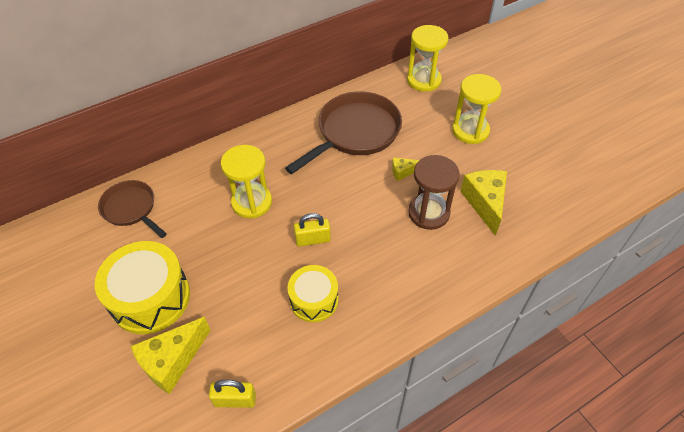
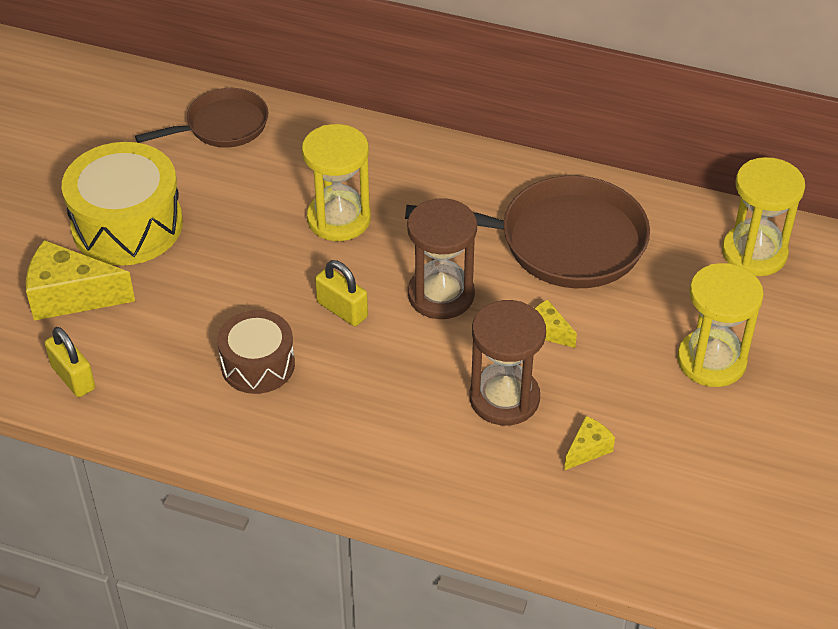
camera: 50 degrees right, 5 degrees down
brown pan [98,180,167,238] -> brown pan turned 60 degrees clockwise [135,88,268,148]
yellow drum [287,265,338,322] -> brown drum [217,310,295,394]
yellow cheese [460,170,507,236] -> yellow cheese [564,416,615,470], size x0.51
none -> brown hourglass [407,198,477,319]

